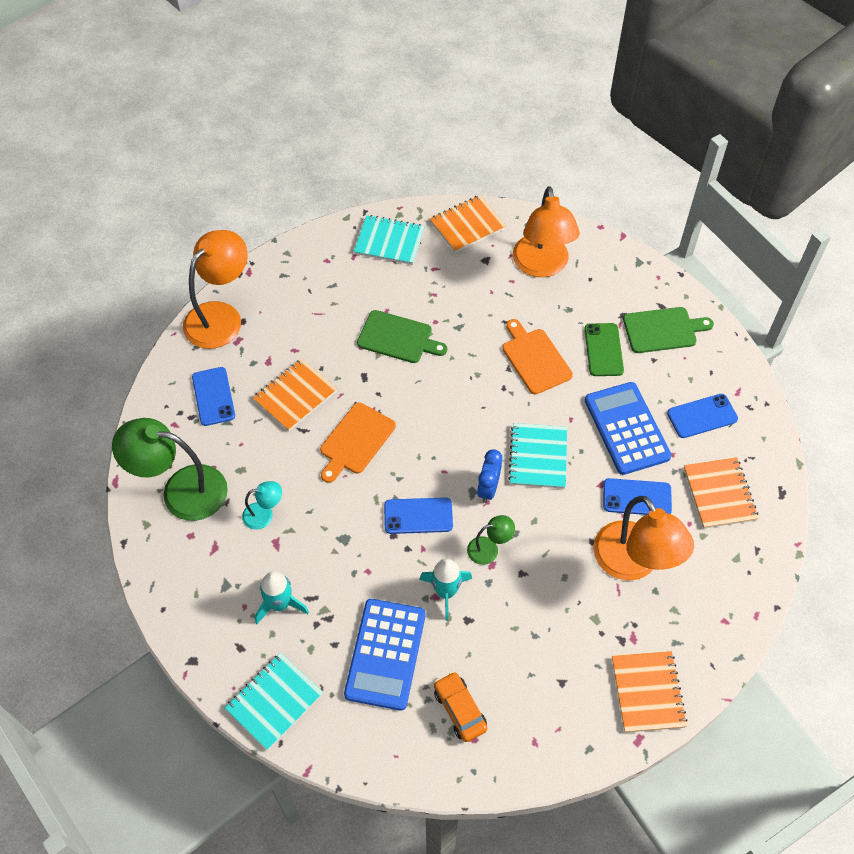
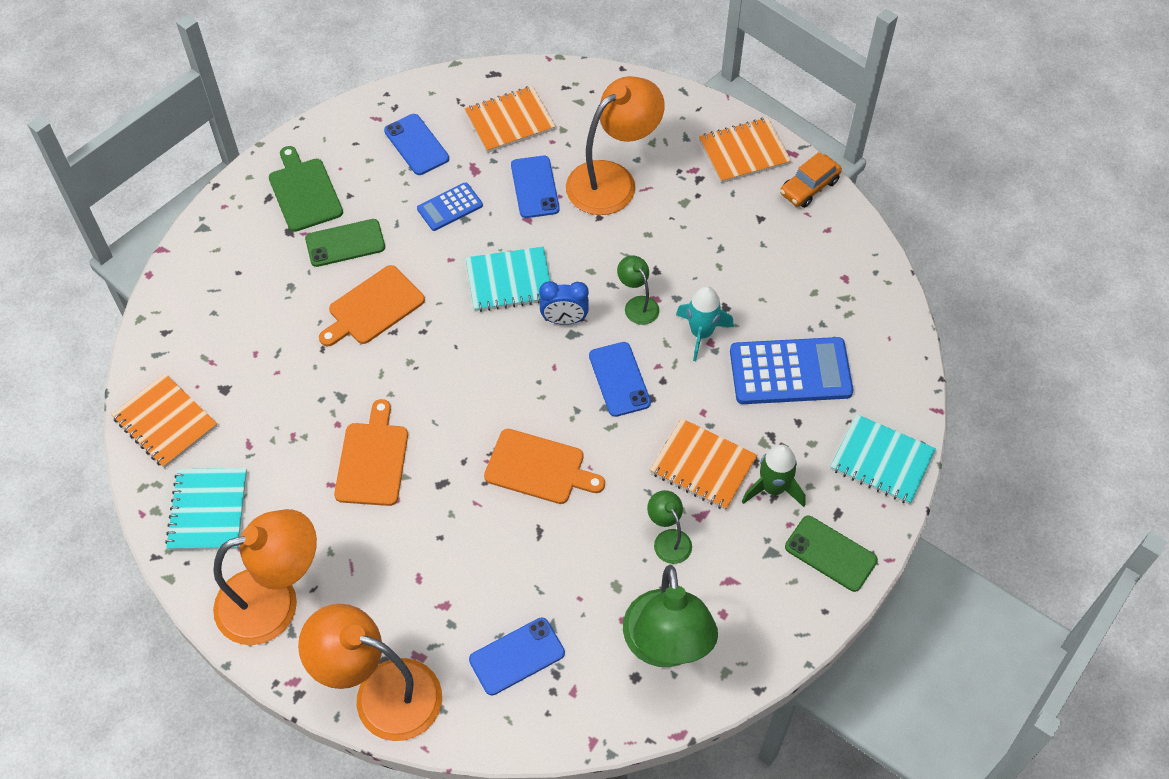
camera: 105 degrees left, 0 degrees up
turquoise lamp [242,481,282,530] -> green lamp [647,490,692,564]
orange notebook [253,358,337,431] -> orange notebook moved to [650,418,757,510]
turquoise rocket [255,572,309,624] -> green rocket [742,445,806,507]
green cutting board [357,310,447,363] -> orange cutting board [334,399,408,506]
orange car [434,671,487,742] -> orange car moved to [780,152,842,208]
orange lamp [513,186,580,277] -> orange lamp moved to [213,509,317,645]
blue calculator [585,382,672,475] -> blue calculator [417,182,483,231], size x0.54
none -> green phone [785,516,878,592]

